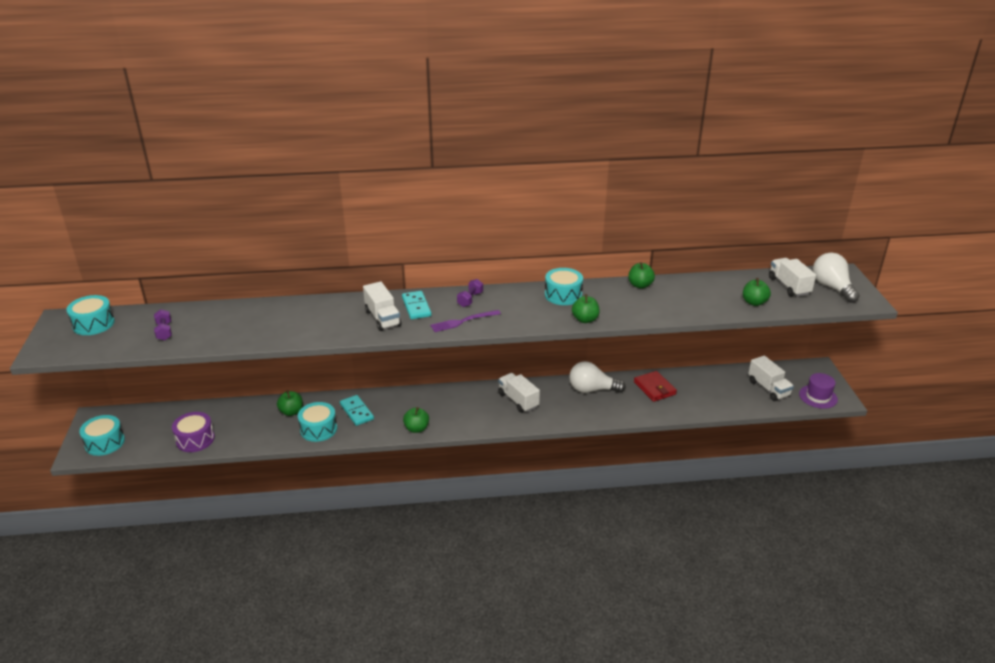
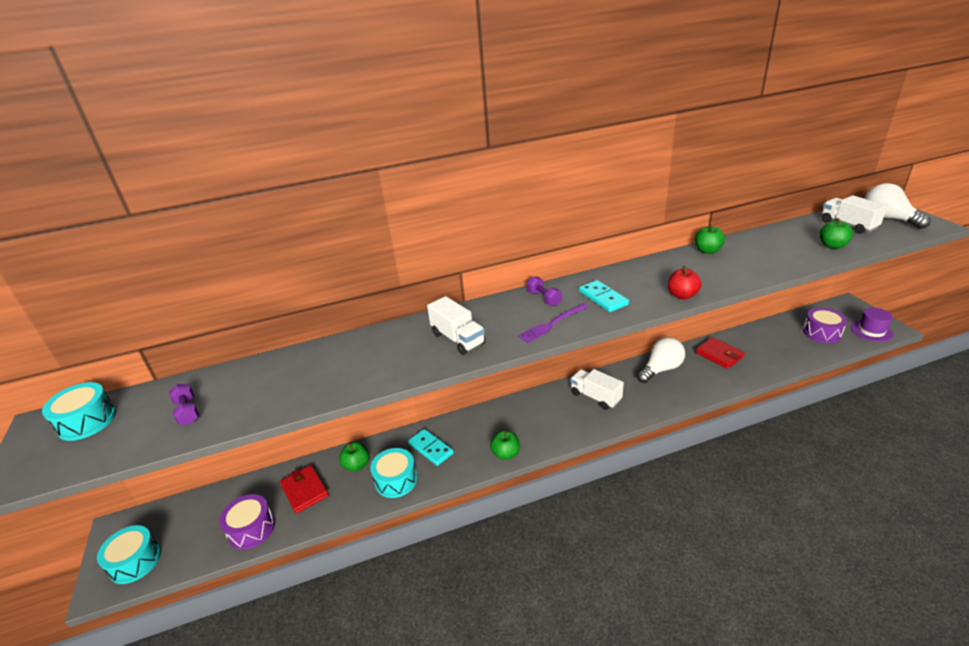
camera: 10 degrees left, 0 degrees up
turquoise domino [402,291,431,319] -> turquoise domino moved to [579,280,629,312]
purple dumbbell [457,279,483,307] -> purple dumbbell turned 45 degrees counterclockwise [527,276,562,306]
turquoise drum [545,268,583,305] -> none
white light bulb [569,361,626,393] -> white light bulb turned 150 degrees clockwise [637,337,685,383]
green apple [572,294,600,323] -> red apple [668,266,701,300]
white truck [748,356,794,401] -> purple drum [803,308,847,343]
none -> red wallet [280,465,329,514]

